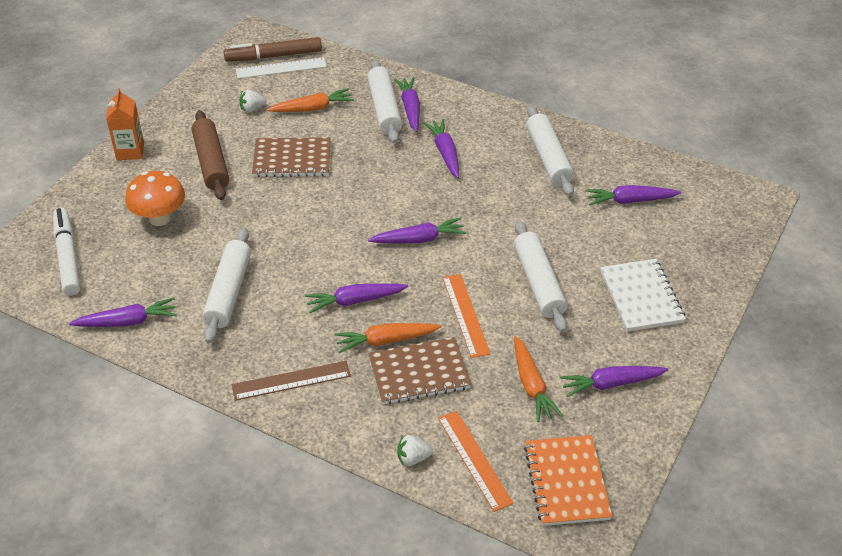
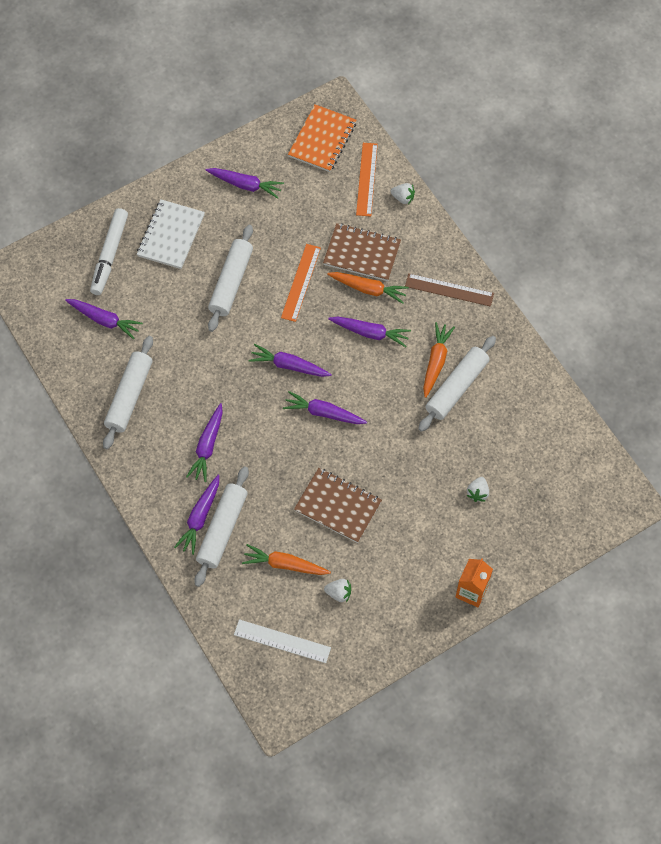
camera: 150 degrees left, 20 degrees up
white marker [53,207,80,296] -> white marker moved to [90,208,128,295]
purple carrot [69,298,177,327] -> purple carrot moved to [283,391,367,424]
orange mushroom [125,171,185,226] -> white strawberry [467,477,489,502]
brown rolling pin [192,110,229,200] -> none
brown marker [224,37,322,62] -> none
orange carrot [514,336,563,422] -> orange carrot moved to [423,322,455,398]

